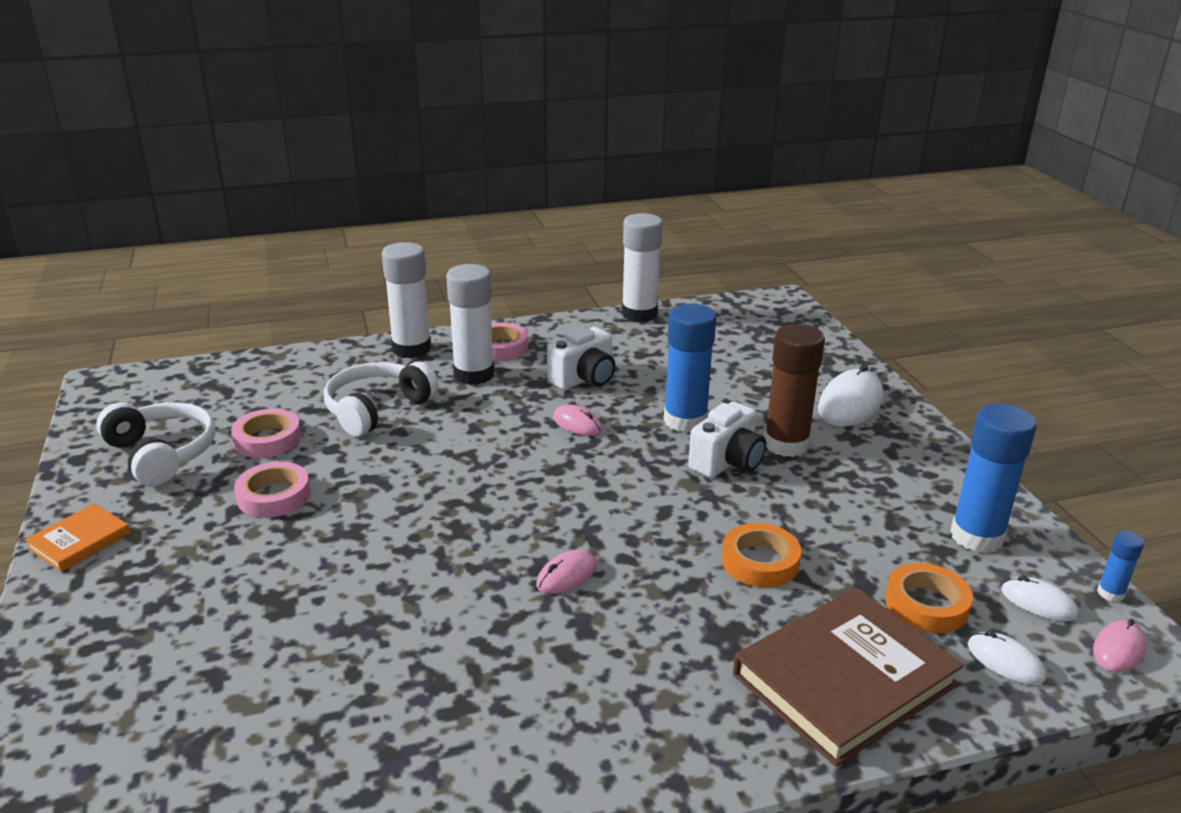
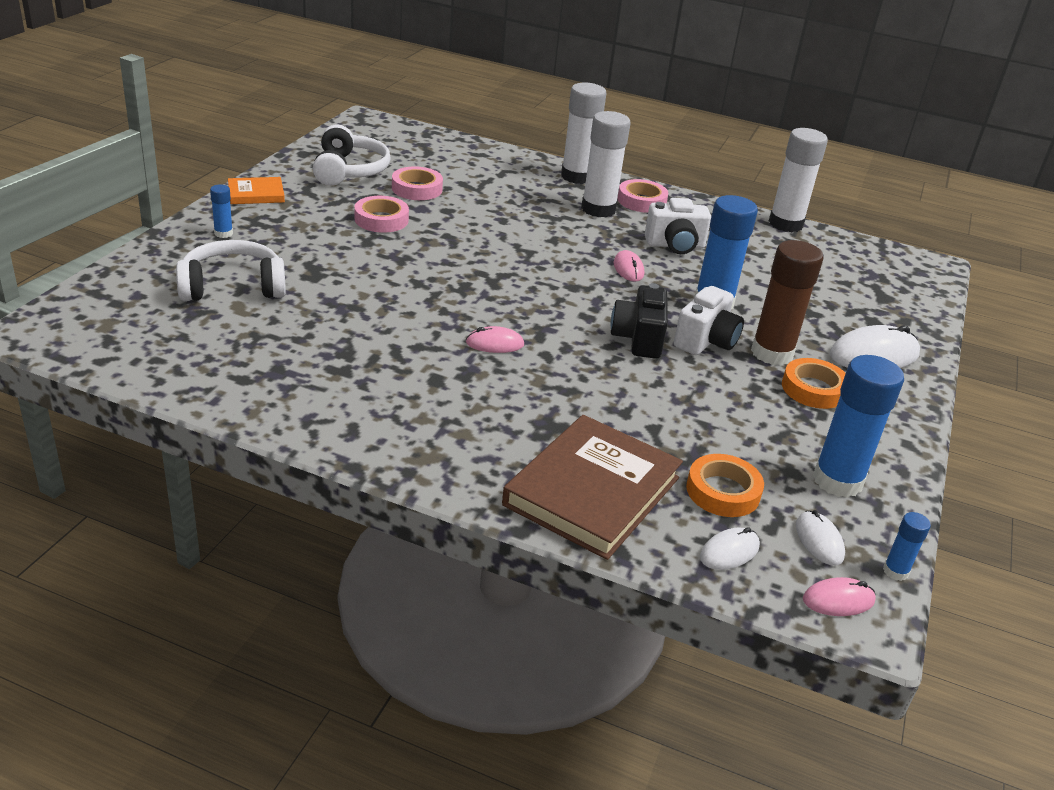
camera: 35 degrees right, 5 degrees up
white headphones [324,362,439,437] -> white headphones moved to [176,240,286,301]
white camera [688,401,766,478] -> white camera turned 45 degrees counterclockwise [674,286,744,355]
orange tape [722,523,801,588] -> orange tape moved to [782,358,846,409]
brown book [733,588,964,767] -> brown book turned 60 degrees counterclockwise [502,415,683,560]
white mouse [968,631,1046,685] -> white mouse turned 60 degrees clockwise [700,527,760,570]
none -> blue glue stick [210,184,233,238]
none -> black camera [611,283,668,359]

